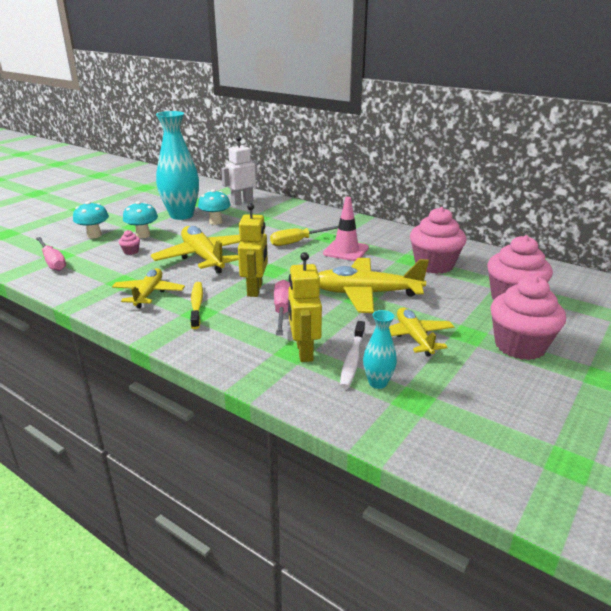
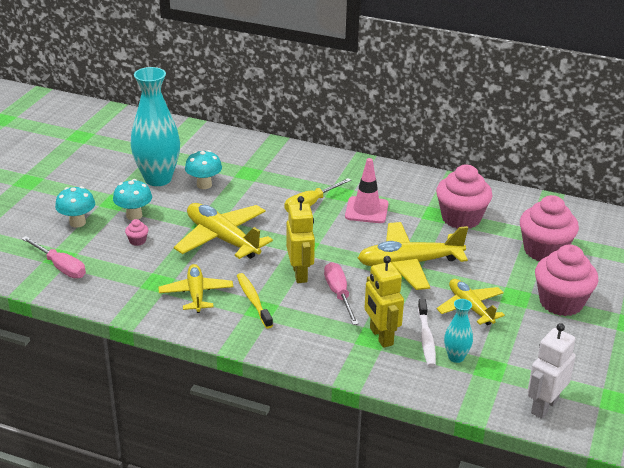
camera: 15 degrees left, 5 degrees up
white robot [221,136,258,205] -> white robot moved to [528,323,576,419]

